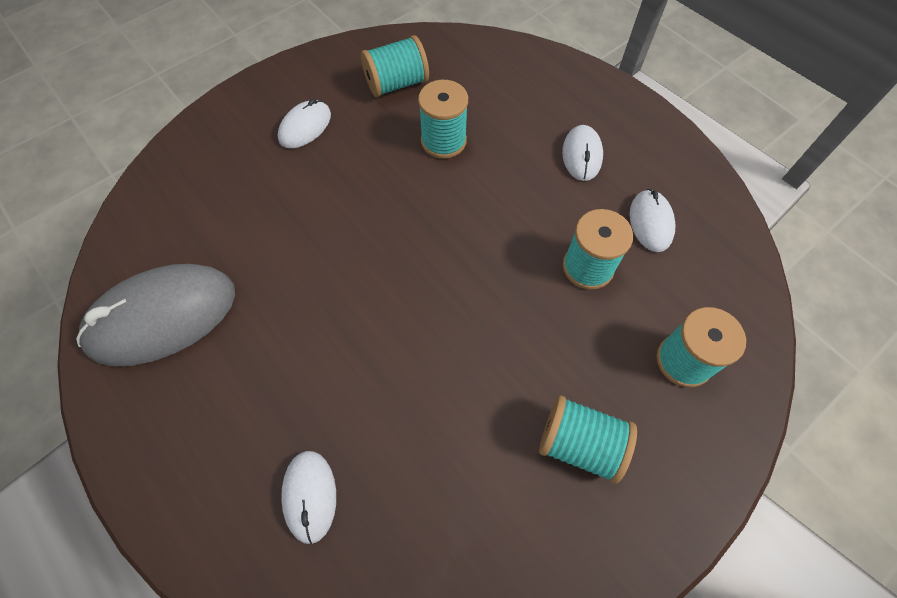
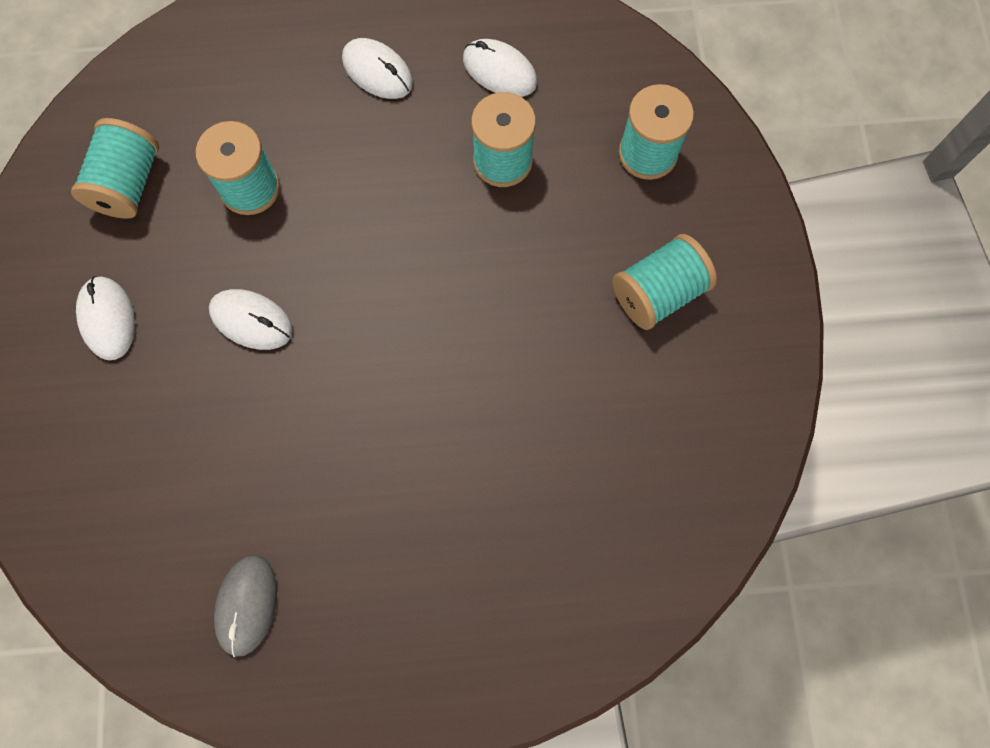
camera: 55 degrees left, 10 degrees up
grey mouse [76,264,235,367] -> grey mouse [214,555,277,657], size x0.51
white mouse [281,451,336,544] -> white mouse moved to [209,289,293,350]

